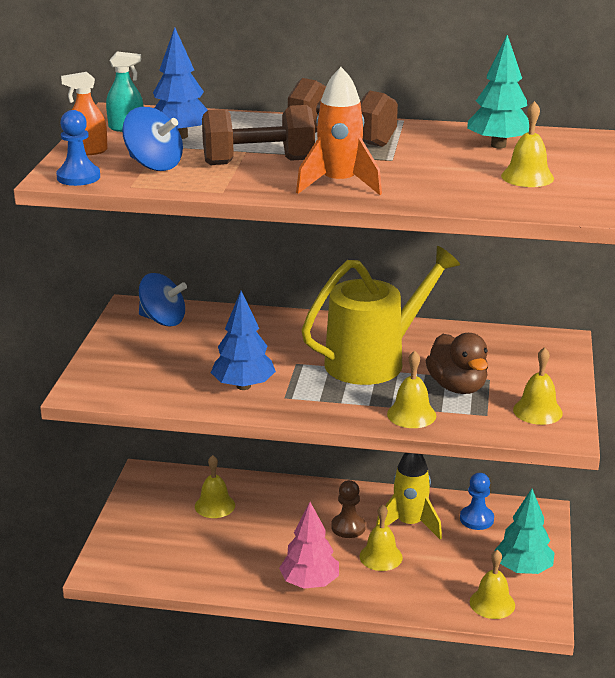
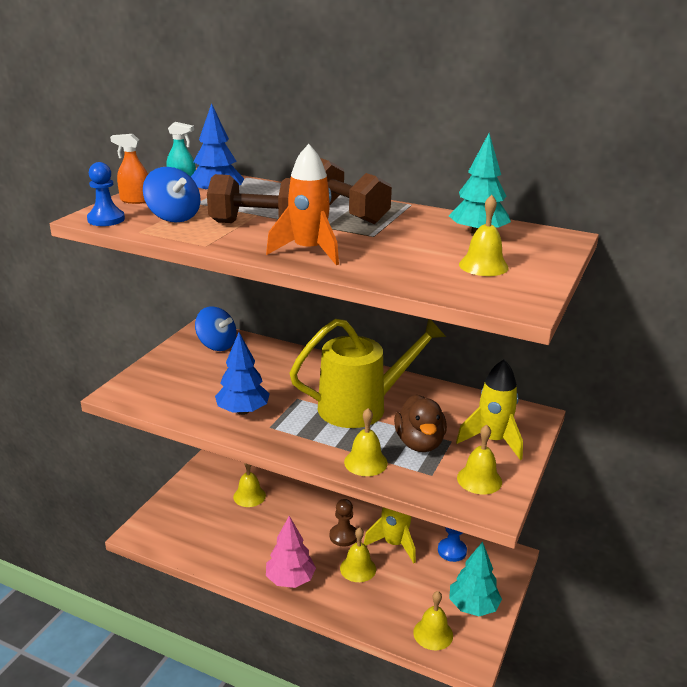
camera: 15 degrees right, 0 degrees up
none -> yellow rocket [456,360,523,460]

